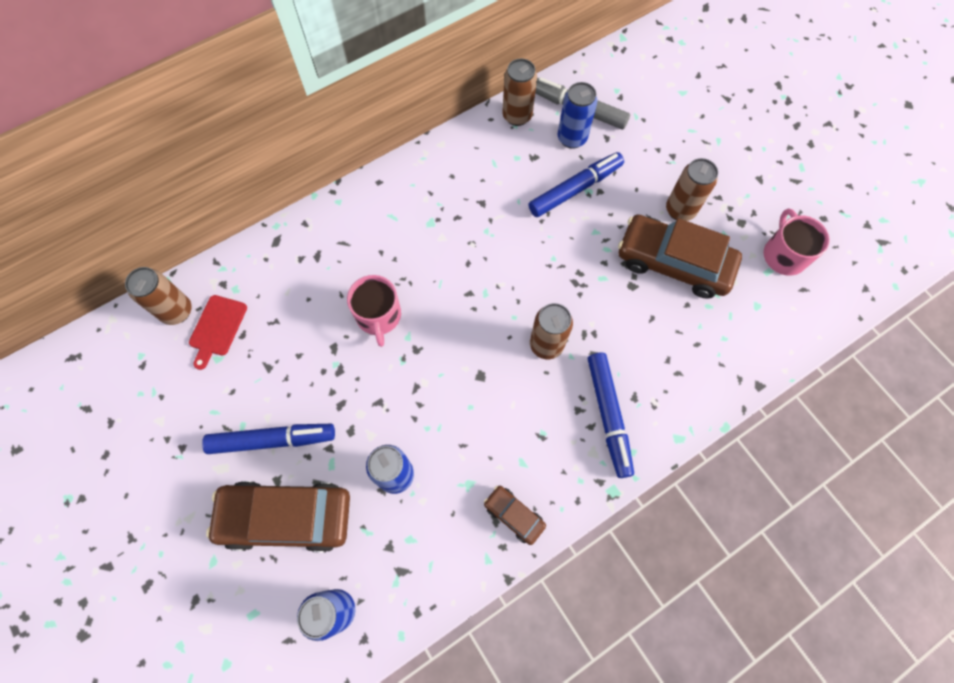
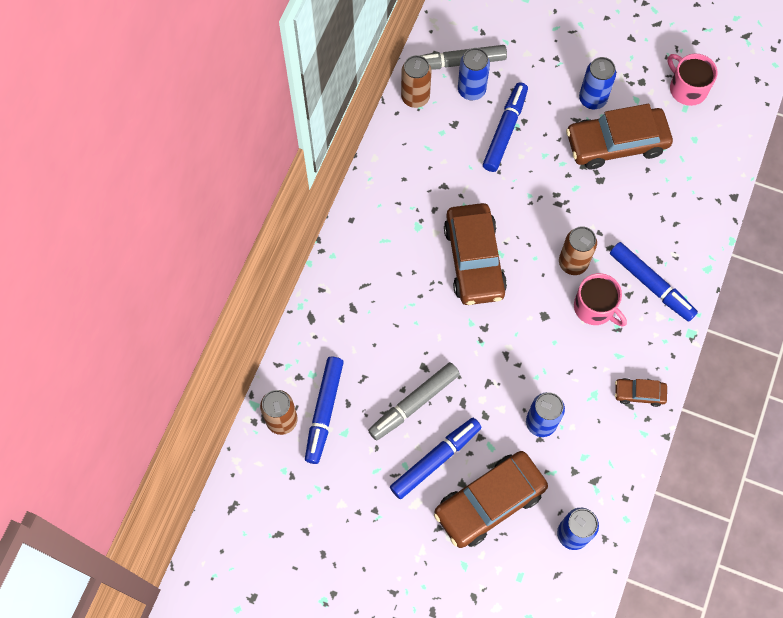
camera: 35 degrees left, 0 degrees up
red cutting board [189,295,247,370] -> blue marker [305,357,344,464]
pink mug [347,275,401,347] -> pink mug moved to [574,273,627,327]
brown can [666,158,718,221] -> blue can [579,57,616,109]
none -> grey marker [368,362,460,441]
none -> brown car [444,203,507,305]

